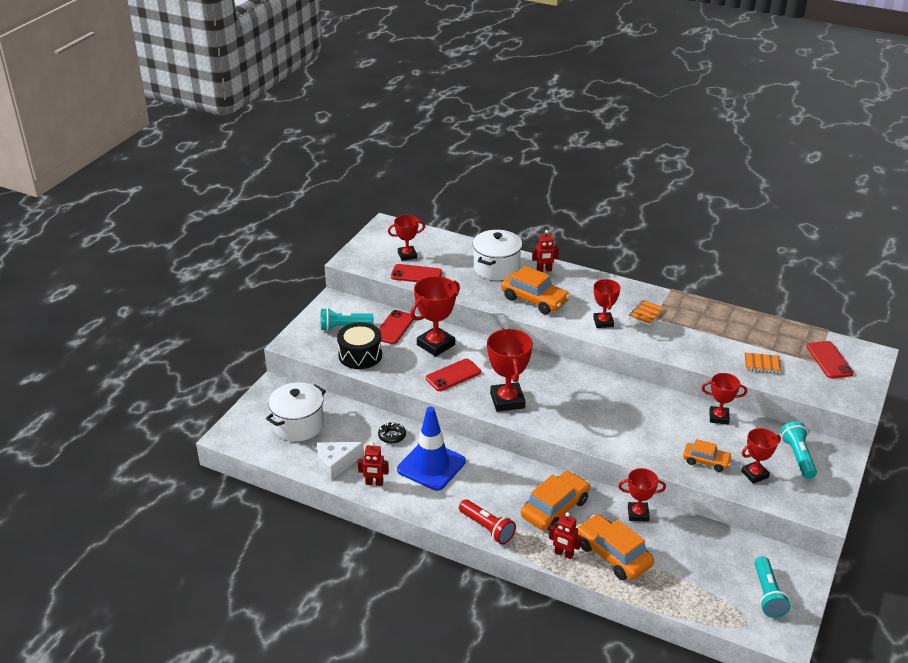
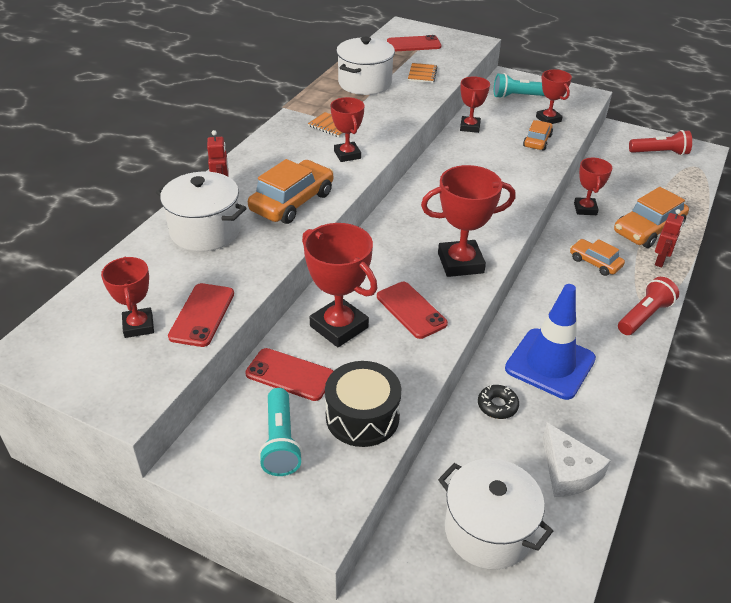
camera: 90 degrees left, 5 degrees up
red robot [358,442,389,486] -> none
orange car [521,471,590,531] -> orange car [570,239,625,276], size x0.60
red trophy [593,279,620,328] -> red trophy turned 75 degrees clockwise [331,97,364,162]
turquoise flashlight [754,556,791,618] -> red flashlight [629,130,692,156]
none -> white pot [336,37,395,95]

